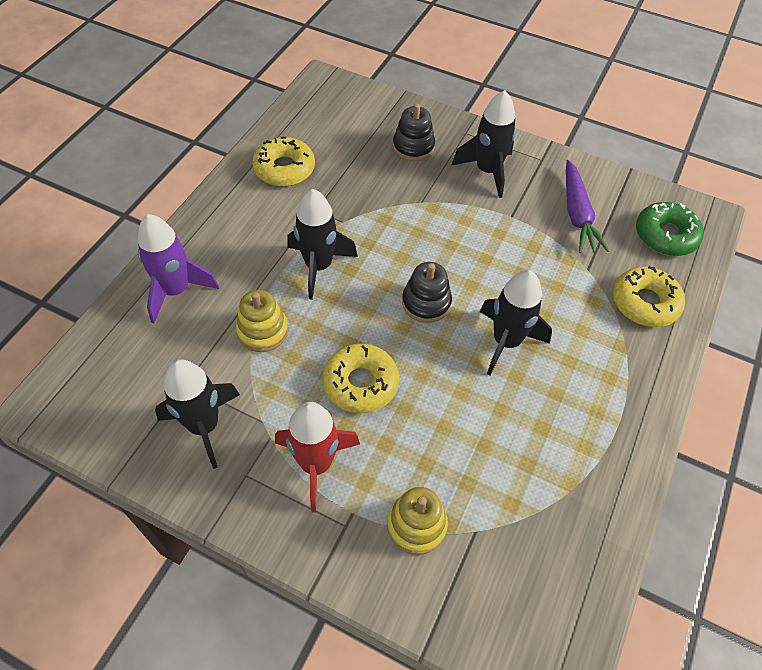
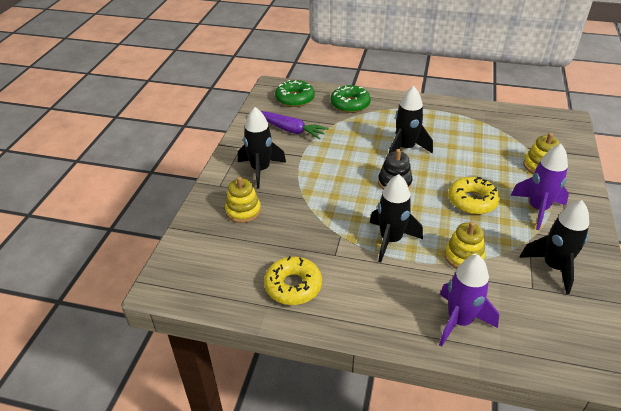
camera: 100 degrees left, 15 degrees down
red rocket [275,402,360,513] -> purple rocket [511,144,569,230]
black stacking toy [393,104,435,161] -> yellow stacking toy [225,177,261,223]
purple carrot [566,160,609,253] -> purple carrot turned 45 degrees clockwise [261,111,328,139]
yellow donut [613,266,685,327] -> green donut [330,85,371,113]

